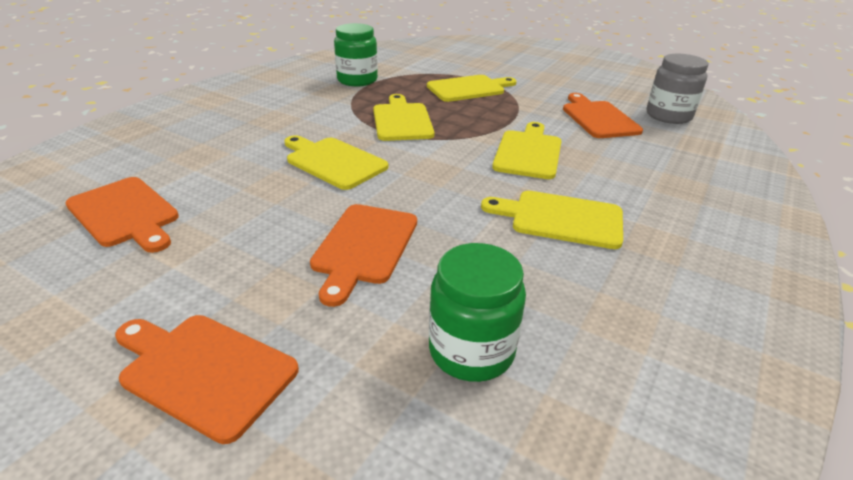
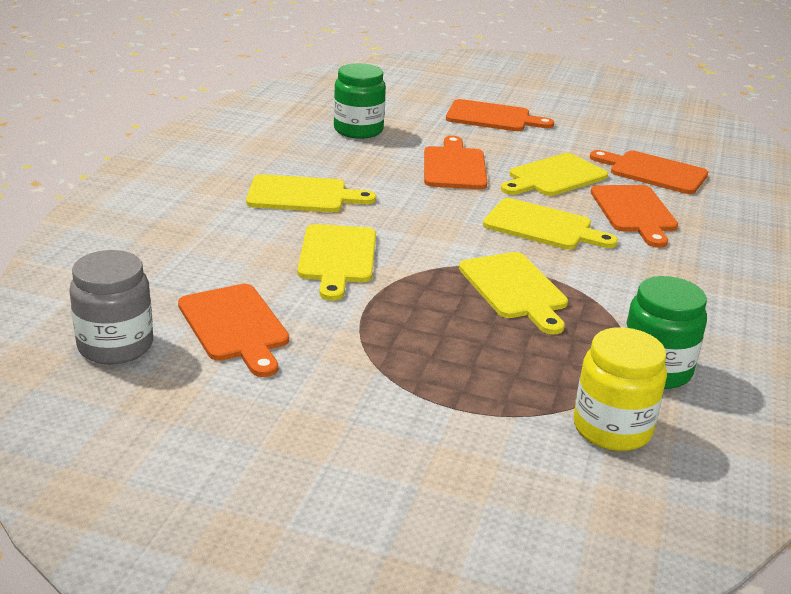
camera: 165 degrees right, 5 degrees down
yellow cutting board [427,75,517,102] -> yellow cutting board moved to [501,153,608,196]
none -> yellow jar [574,327,667,451]
none -> orange cutting board [591,185,678,248]

